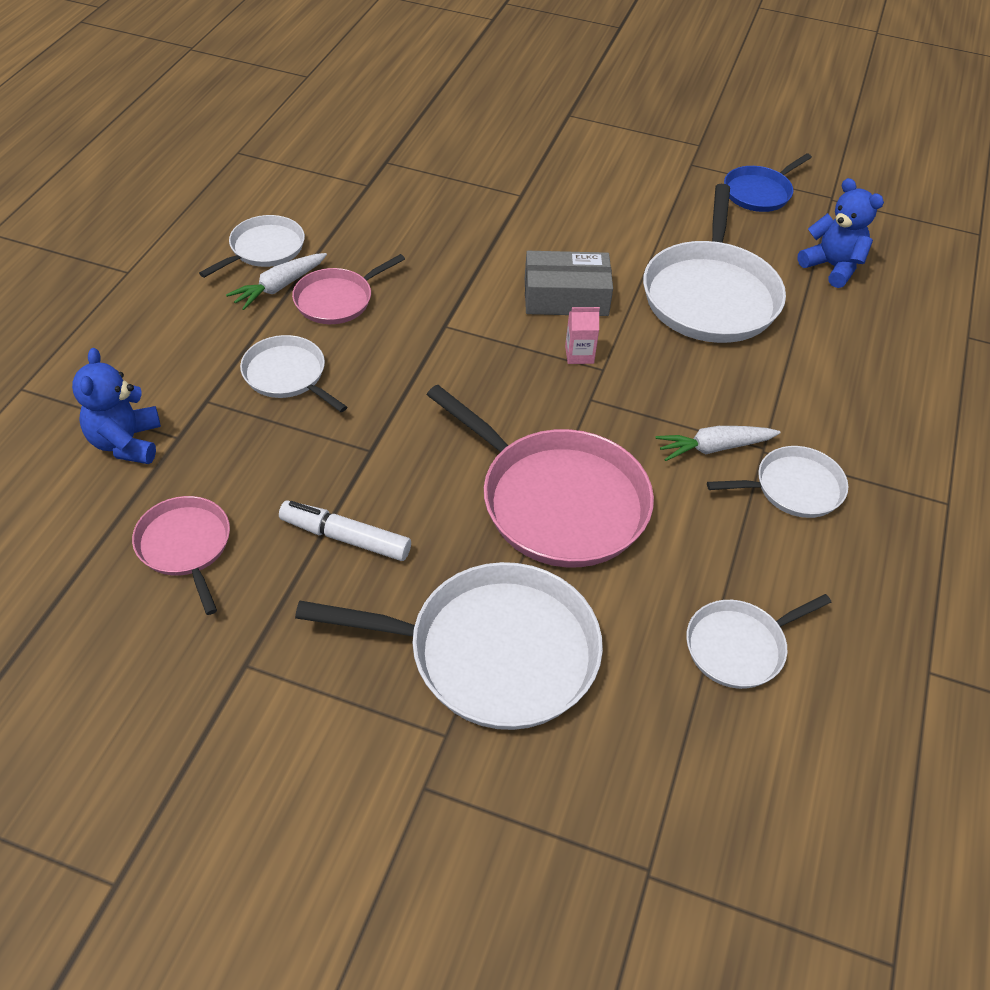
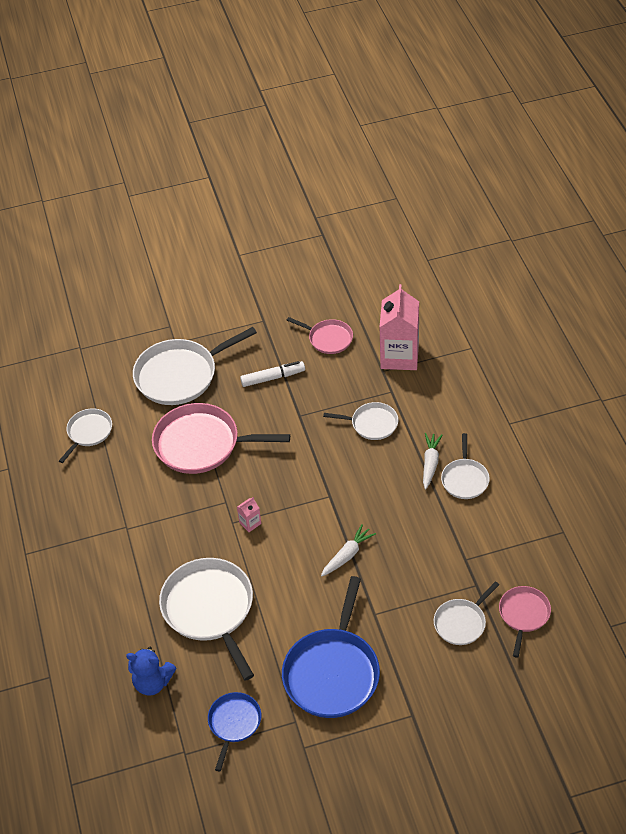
camera: 150 degrees right, 0 degrees up
blue teddy bear [72,348,161,464] -> pink carton [379,284,419,370]
pink pan [292,254,405,324] -> pink pan moved to [499,586,551,658]
grey box [525,251,613,316] -> none
white carrot [655,426,781,461] -> white carrot moved to [321,524,376,576]
white pan [707,446,848,518] -> white pan moved to [434,582,499,645]
none -> blue pan [282,576,380,718]

